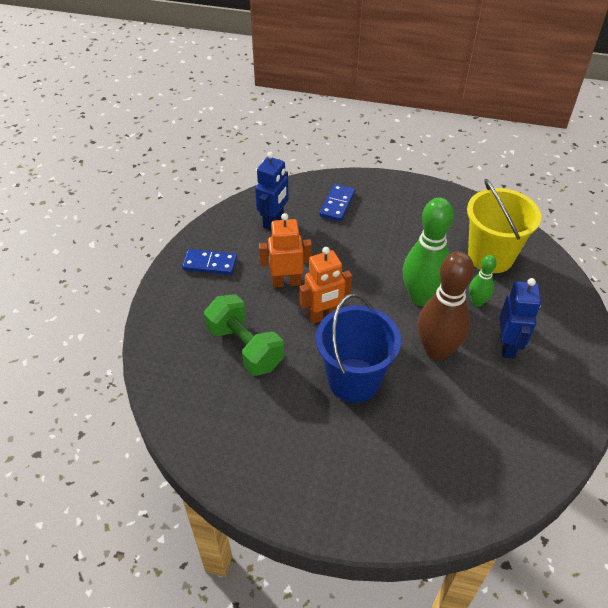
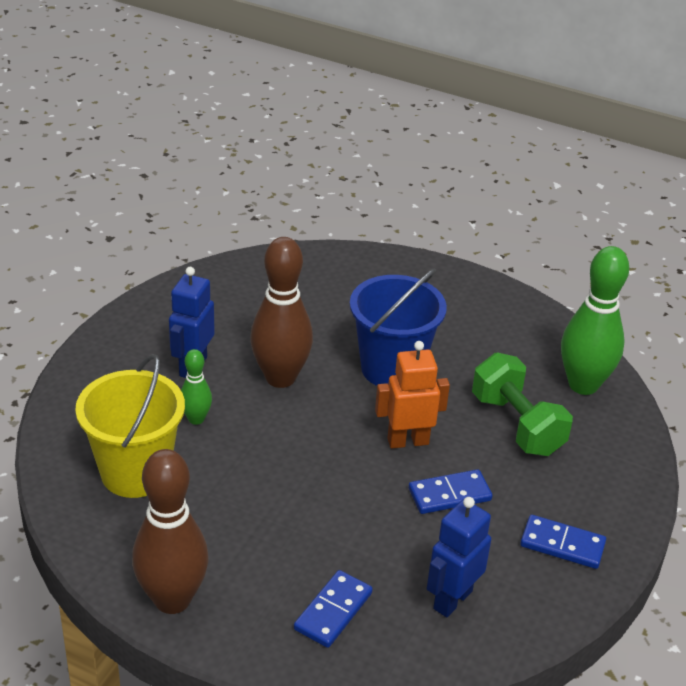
camera: 170 degrees left, 10 degrees down
orange robot [259,213,312,288] -> blue domino [409,469,493,514]
green bowling pin [403,198,454,306] -> green bowling pin moved to [561,246,629,395]
none -> brown bowling pin [132,449,209,614]

